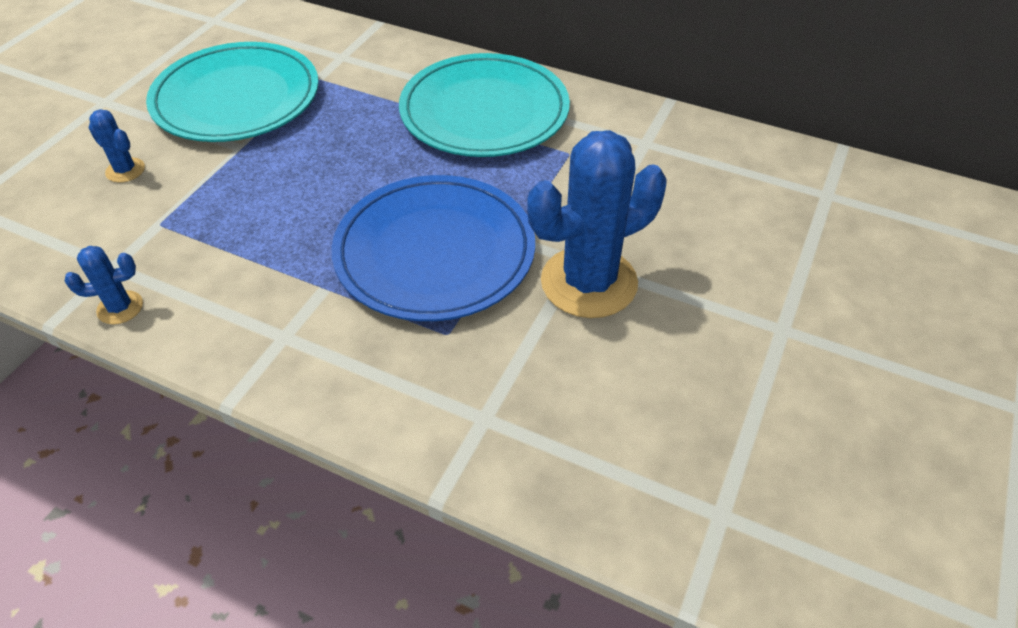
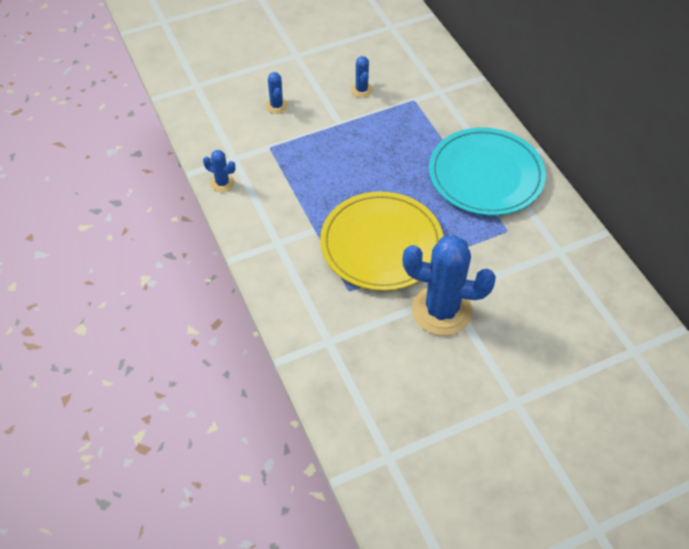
camera: 40 degrees right, 5 degrees up
turquoise plate [146,42,319,142] -> blue cactus [351,56,373,98]
blue plate [332,175,535,321] -> yellow plate [320,191,443,291]

